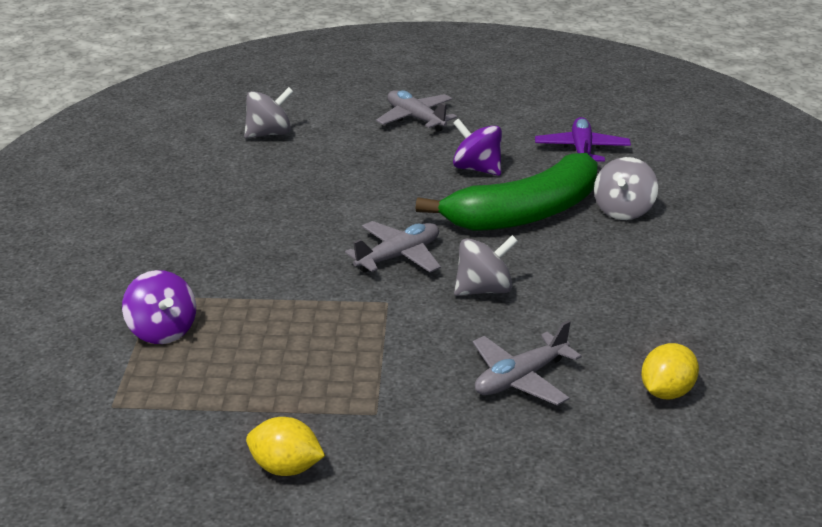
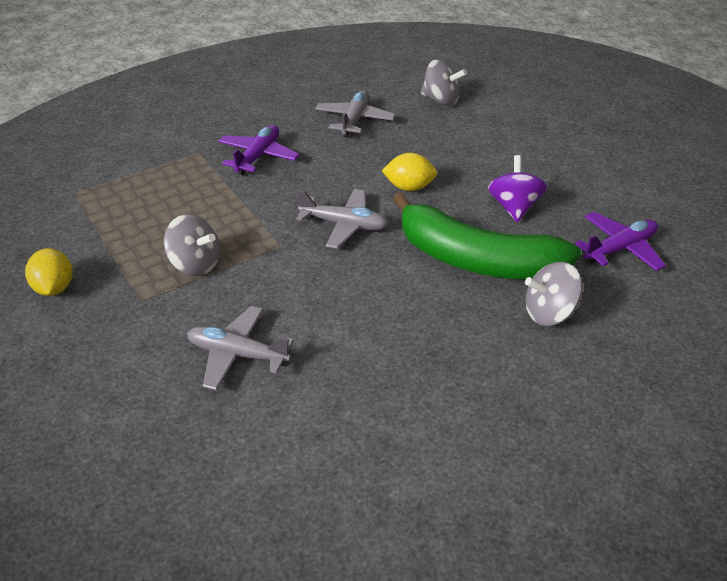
camera: 55 degrees right, 10 degrees up
purple spinning top [122,270,196,344] -> none
grey plane [376,90,457,132] -> grey plane moved to [315,90,396,137]
grey spinning top [454,235,518,296] -> grey spinning top moved to [164,214,220,276]
yellow lemon [641,343,699,400] -> yellow lemon moved to [382,153,437,191]
none -> purple plane [218,125,300,175]

